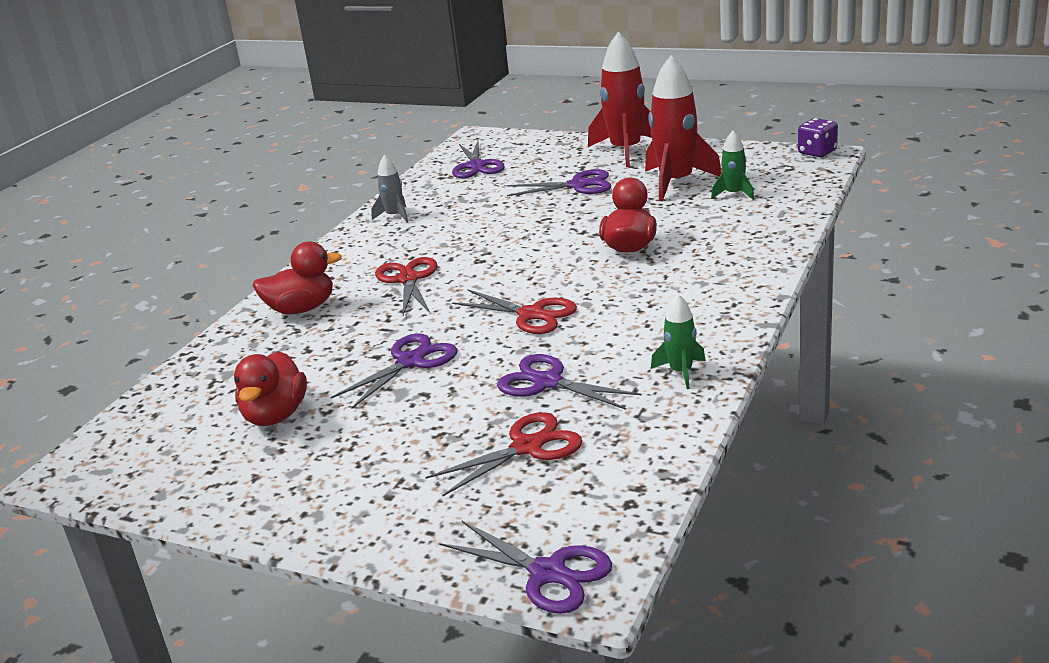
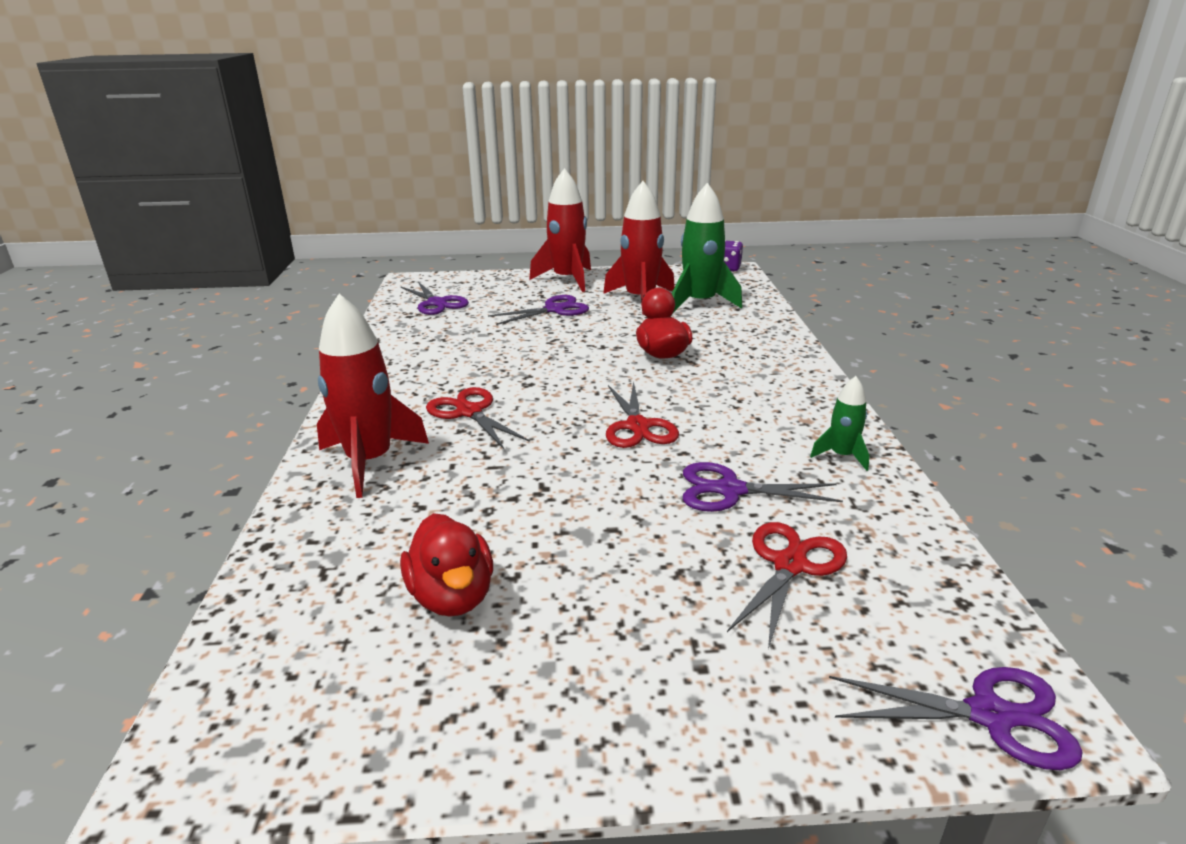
camera: 30 degrees left, 0 degrees up
red duck [252,241,342,315] -> red rocket [317,294,429,498]
purple scissors [331,334,457,408] -> none
grey rocket [371,155,408,223] -> none
red scissors [452,289,577,334] -> red scissors turned 75 degrees clockwise [606,381,679,448]
green rocket [711,130,754,200] -> green rocket [672,183,743,313], size x1.98

